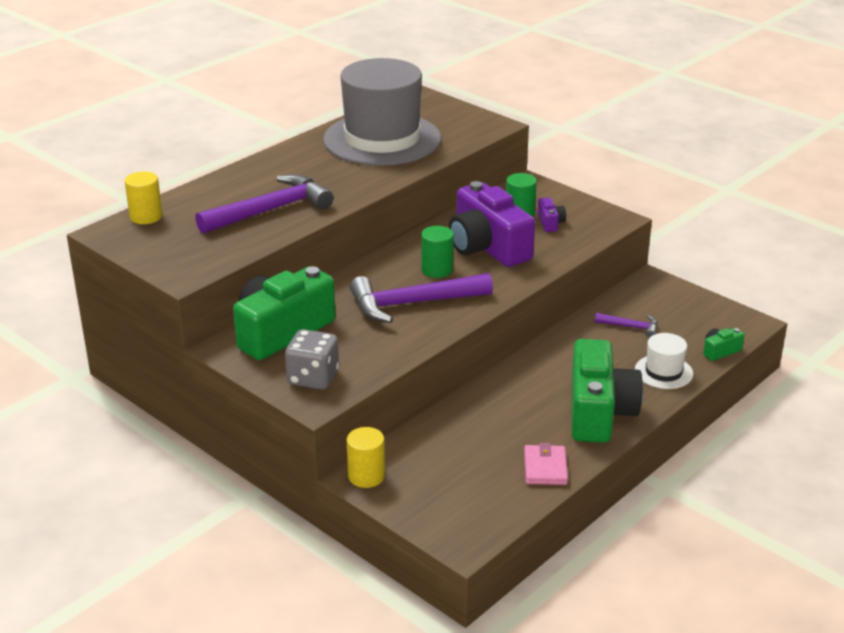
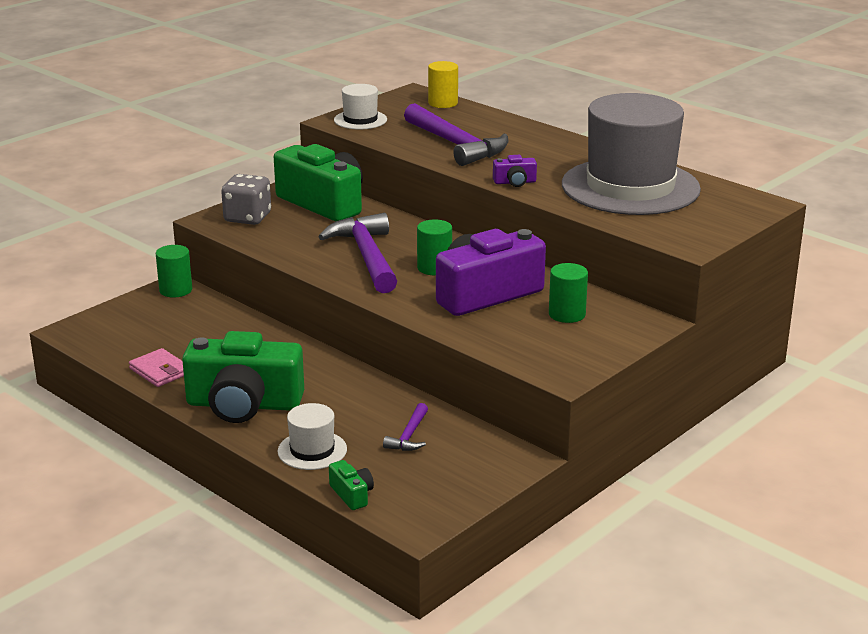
camera: 90 degrees right, 5 degrees down
yellow cylinder [347,427,385,488] -> green cylinder [156,245,192,297]
pink wallet [524,443,568,485] -> pink wallet turned 45 degrees clockwise [129,348,184,387]
purple camera [538,198,566,232] -> purple camera moved to [493,155,537,187]
none -> white hat [334,84,387,129]

